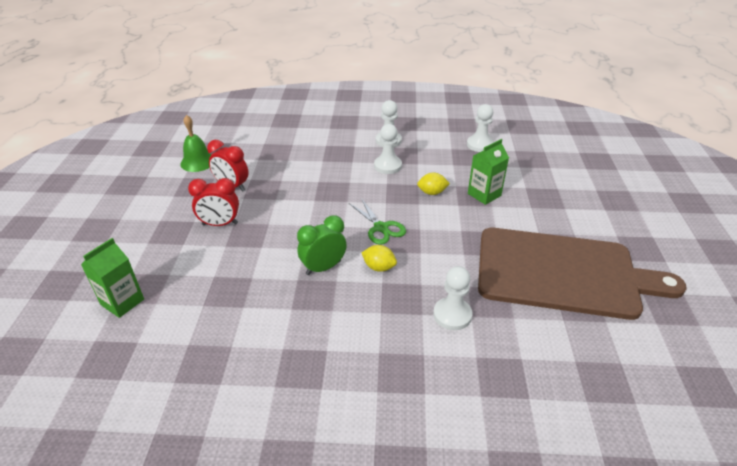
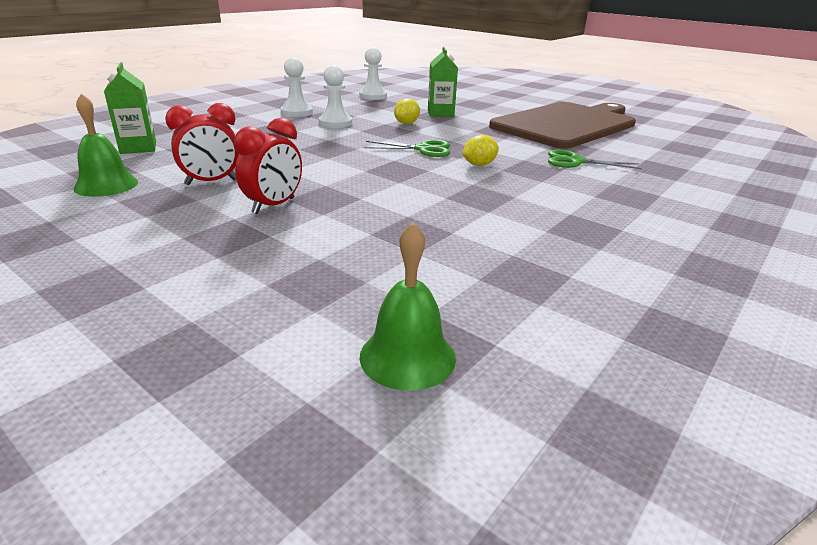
camera: 55 degrees left, 10 degrees down
green carton [81,238,144,318] -> green carton moved to [104,62,156,154]
green clock [297,215,347,275] -> none
white pawn [433,266,472,330] -> green scissors [548,149,642,169]
none -> green bell [359,222,456,391]

